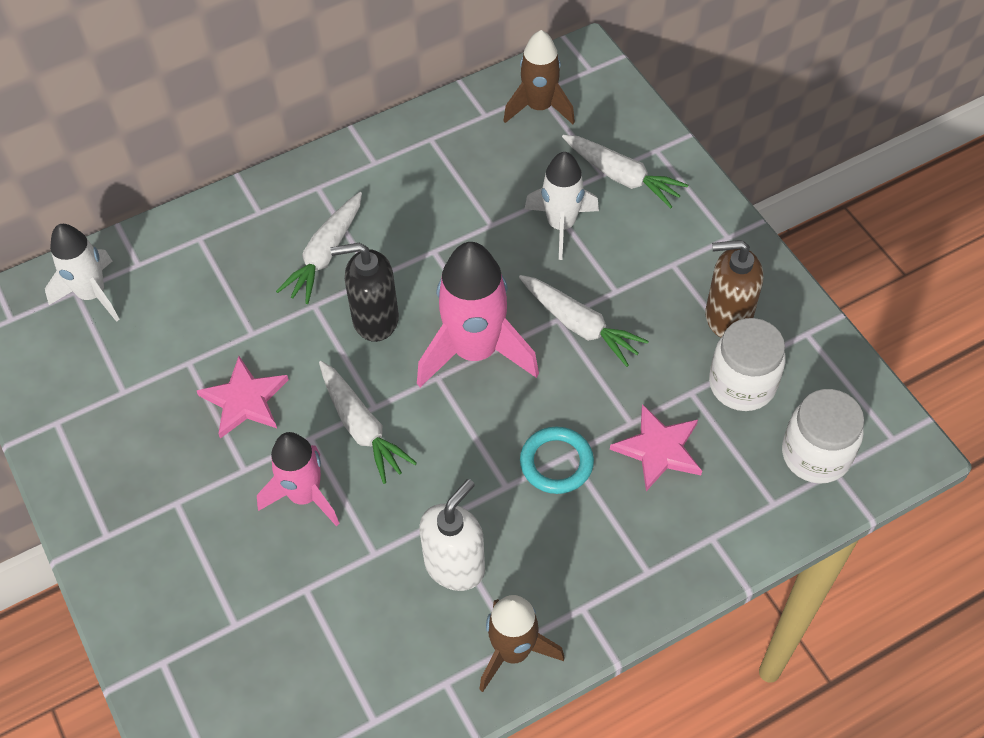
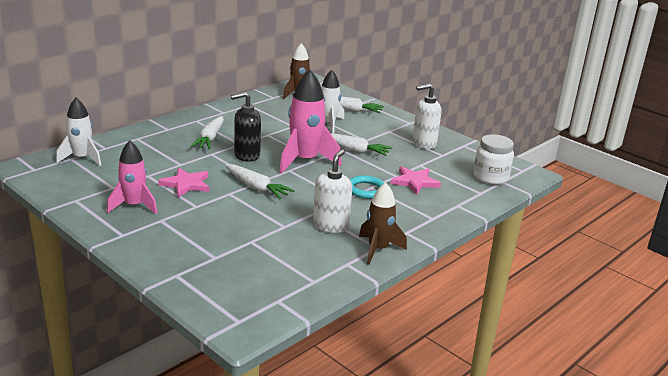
camera: 20 degrees left, 30 degrees down
pink rocket [257,432,340,526] -> pink rocket moved to [107,141,157,214]
brown soap dispenser [705,240,763,337] -> white soap dispenser [412,84,442,149]
white jar [709,318,786,411] -> none

